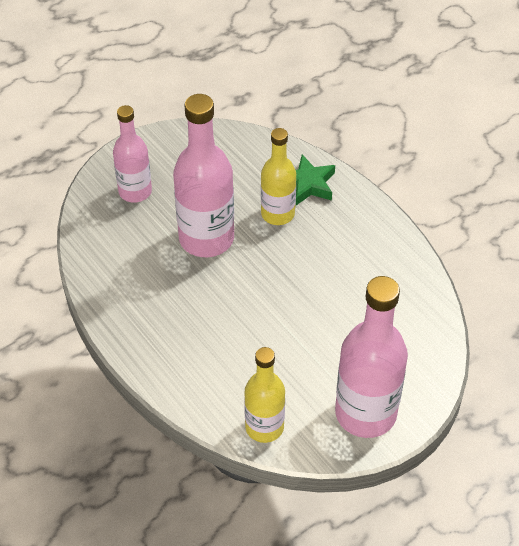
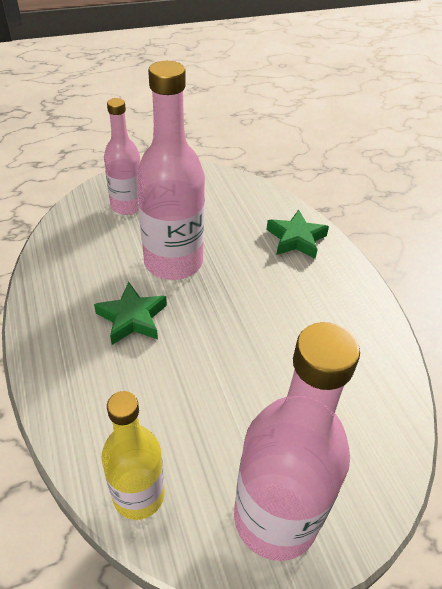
camera: 15 degrees right, 5 degrees down
yellow bottle [261,128,296,225] -> none
none -> green star [94,282,167,345]

